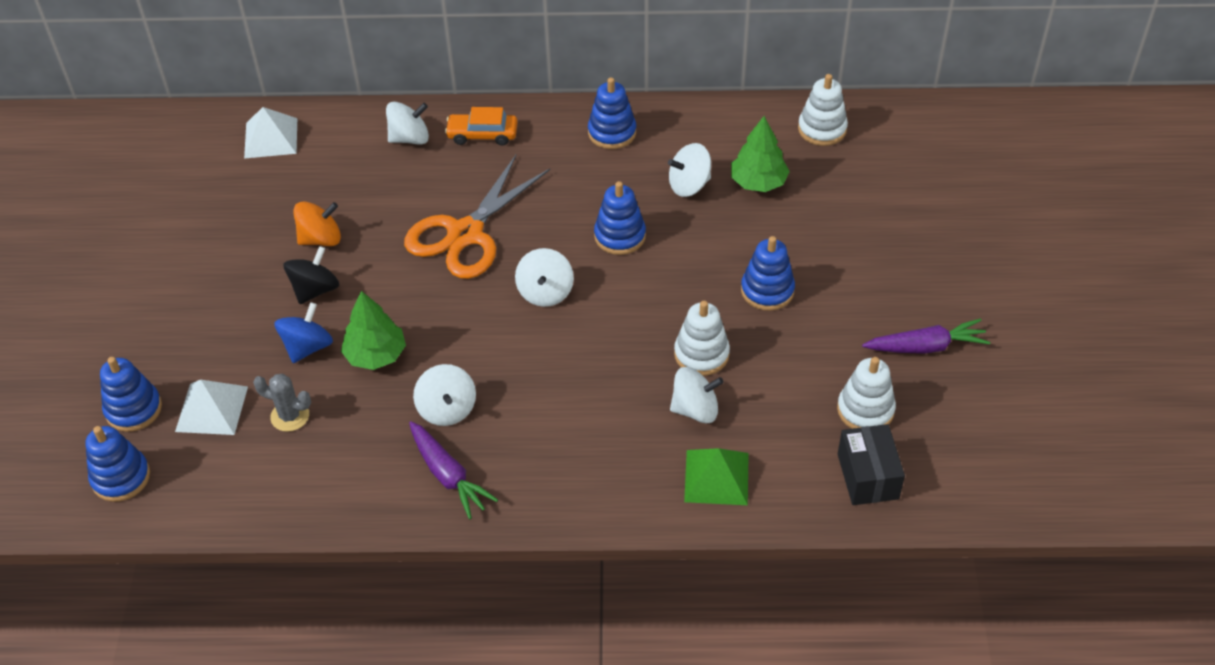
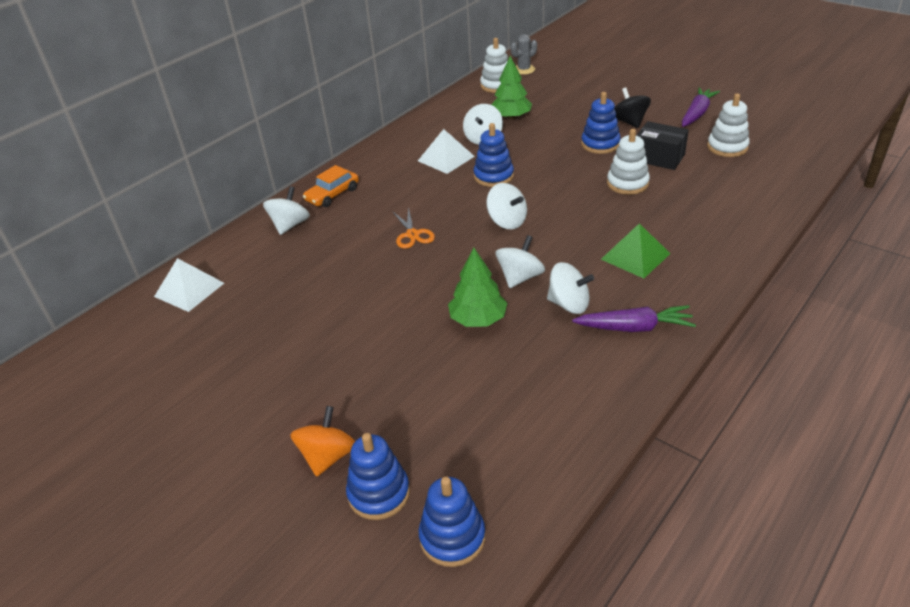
camera: 50 degrees left, 10 degrees down
white pyramid [175,380,248,435] -> white pyramid moved to [418,129,475,174]
grey cactus [253,374,311,432] -> grey cactus moved to [510,34,537,75]
blue spinning top [274,302,333,363] -> none
black spinning top [283,246,339,304] -> black spinning top moved to [614,87,651,128]
orange spinning top [293,201,341,246] -> orange spinning top moved to [290,406,355,477]
orange scissors [404,155,550,279] -> orange scissors [392,207,435,249], size x0.47
blue stacking toy [588,78,636,149] -> none
white spinning top [670,367,724,423] -> white spinning top moved to [496,235,545,288]
green pyramid [684,448,749,505] -> green pyramid moved to [601,223,671,279]
black box [838,424,905,505] -> black box moved to [636,121,689,170]

